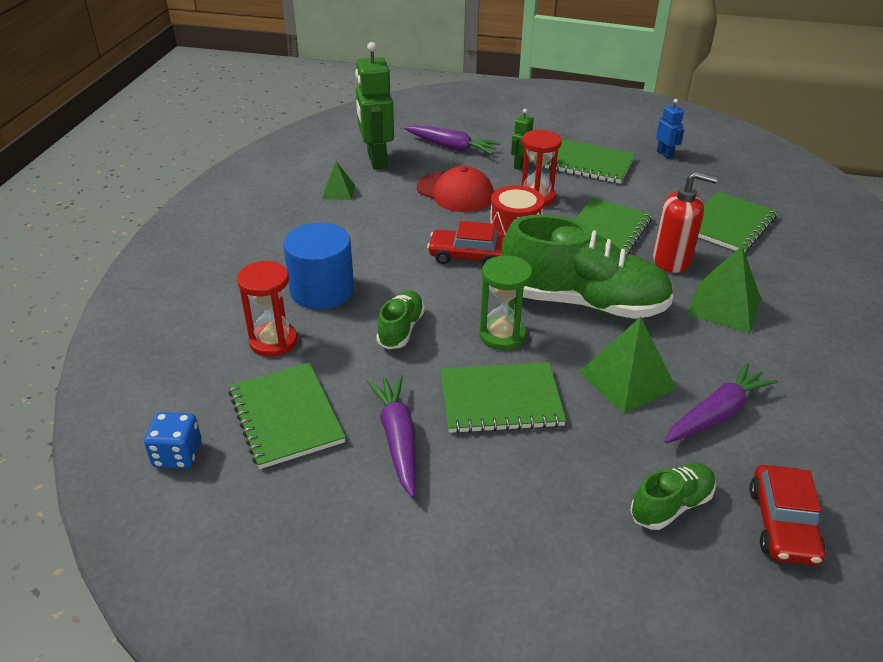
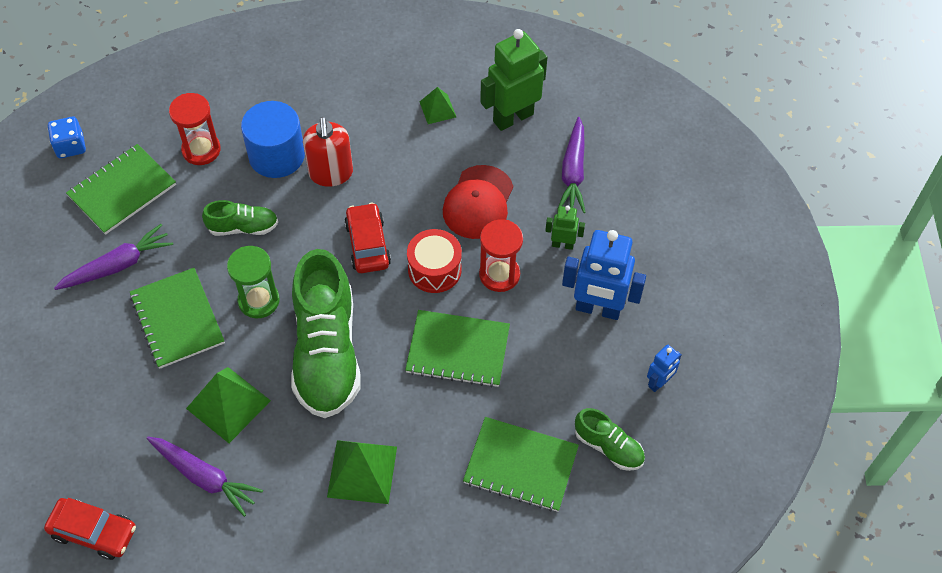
camera: 70 degrees right, 20 degrees up
green notebook [545,139,635,184] -> blue robot [562,230,646,320]
green shoe [630,463,716,530] -> green shoe moved to [575,408,645,471]
red soap dispenser [653,171,718,273] -> red soap dispenser moved to [303,117,353,187]
red car [749,465,826,566] -> red car turned 150 degrees counterclockwise [44,498,136,560]

